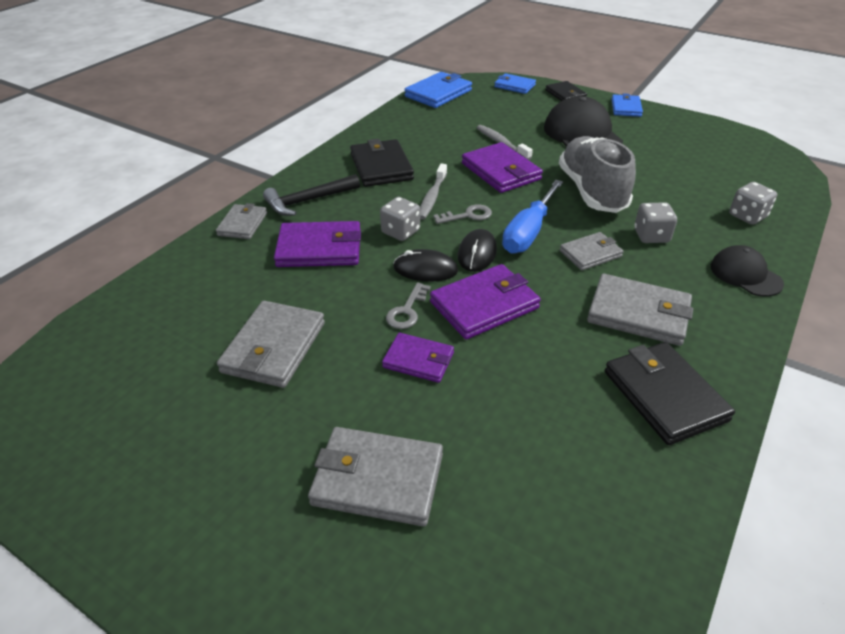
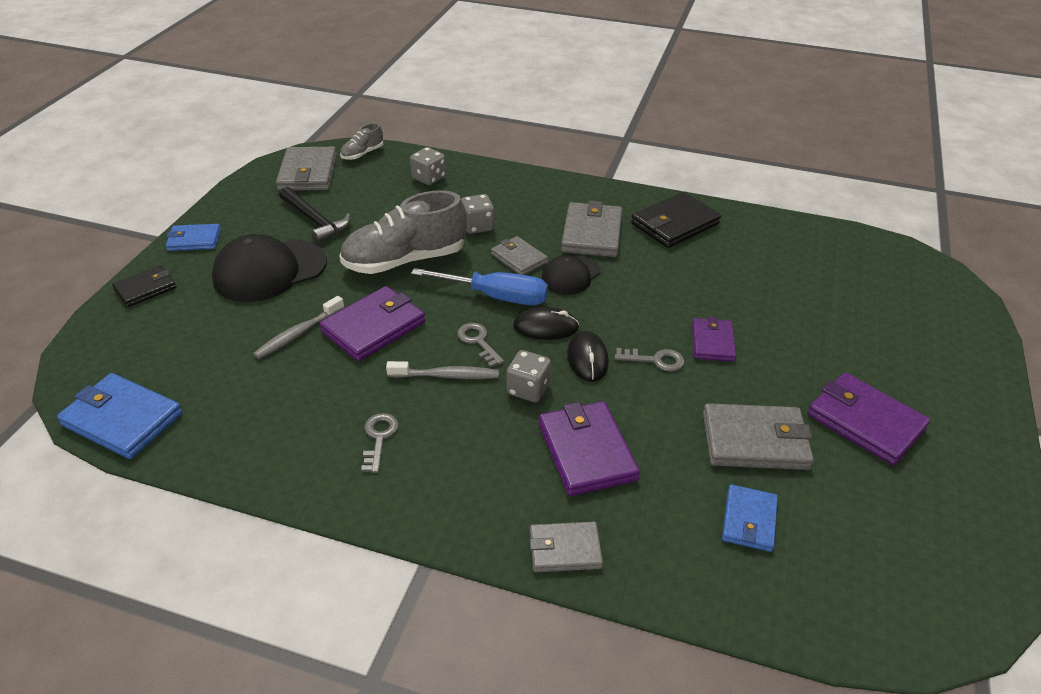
camera: 105 degrees left, 0 degrees up
black hammer [263,174,360,216] -> black hammer moved to [279,187,350,244]
grey wallet [308,427,443,526] -> grey wallet moved to [276,147,337,191]
black wallet [350,139,414,187] -> grey key [361,413,399,473]
purple wallet [430,264,541,340] -> purple wallet moved to [807,372,930,465]
blue wallet [494,73,536,94] -> blue wallet moved to [722,484,778,552]
black cap [711,245,784,297] -> black cap moved to [542,255,601,295]
none -> grey shoe [340,123,383,160]

